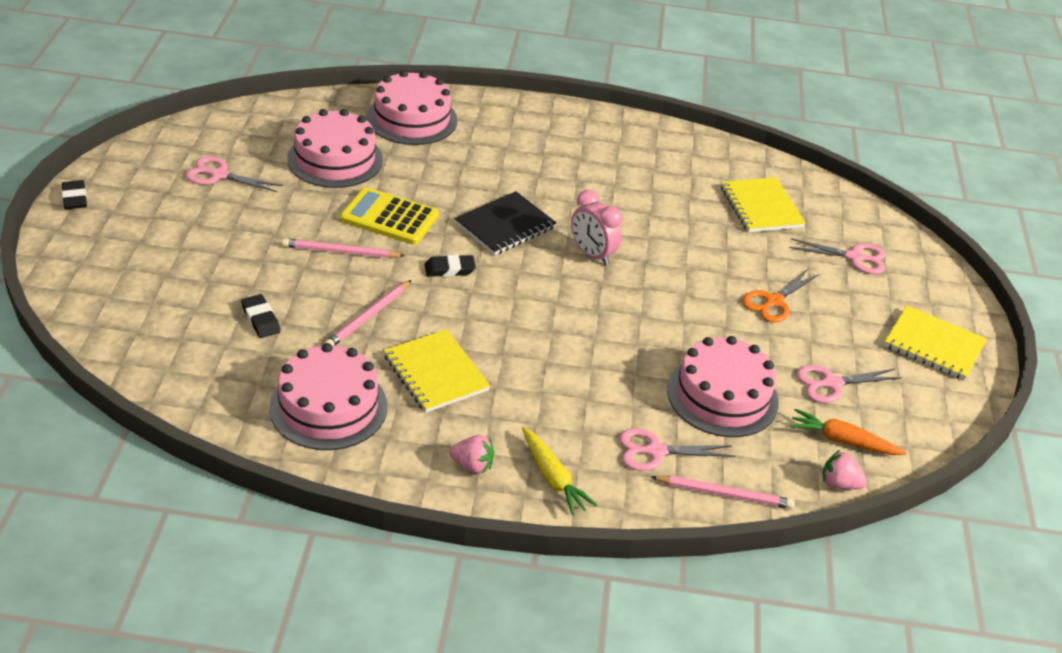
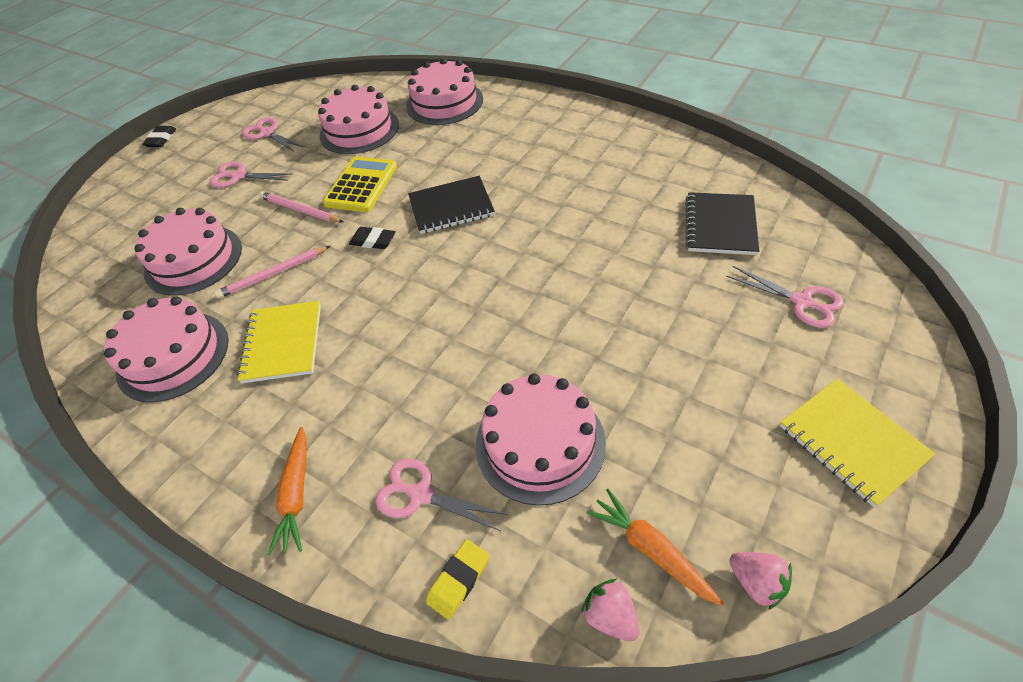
camera: 35 degrees right, 10 degrees up
black eraser [241,294,281,338] -> pink cake [134,208,242,296]
yellow calculator [340,187,439,245] -> yellow calculator turned 60 degrees clockwise [323,156,397,212]
pink strawberry [449,435,494,474] -> pink strawberry moved to [730,552,792,610]
yellow carrot [522,427,597,516] -> orange carrot [268,427,307,556]
pink clock [571,190,622,266] -> none
pink pencil [651,476,795,509] -> yellow eraser [426,539,489,620]
yellow notebook [721,177,806,232] -> black notebook [685,192,759,255]
orange scissors [742,269,819,323] -> none
pink scissors [797,365,902,403] -> pink scissors moved to [210,161,292,188]

